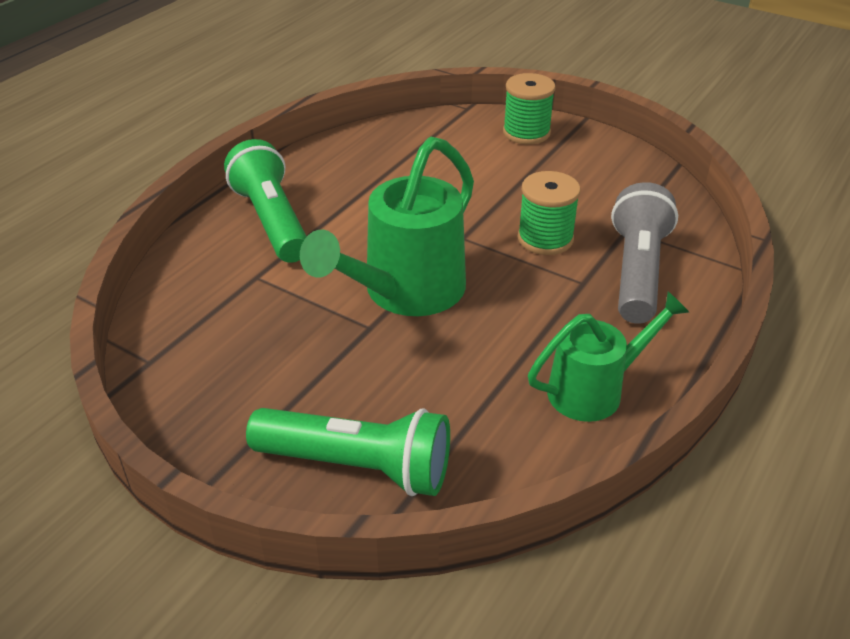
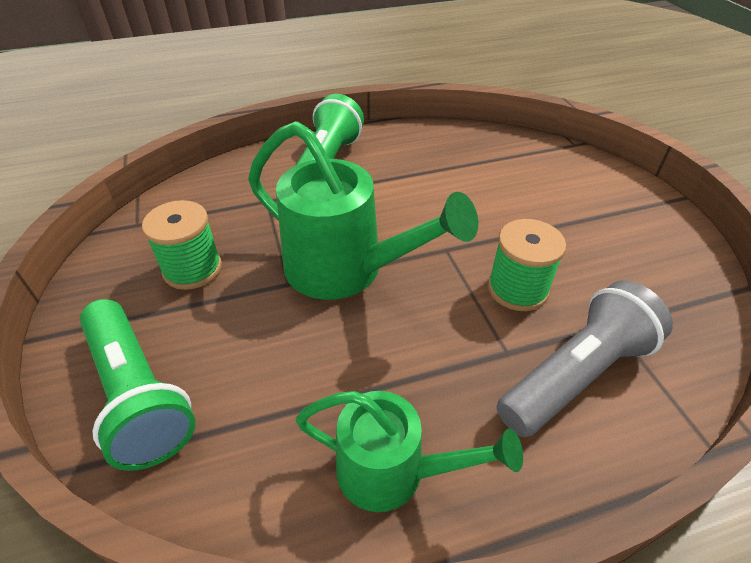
camera: 40 degrees right, 5 degrees up
green watering can [300,137,474,316] -> green watering can turned 135 degrees counterclockwise [248,121,478,300]
green spool [503,73,556,144] -> green spool moved to [142,200,222,290]

